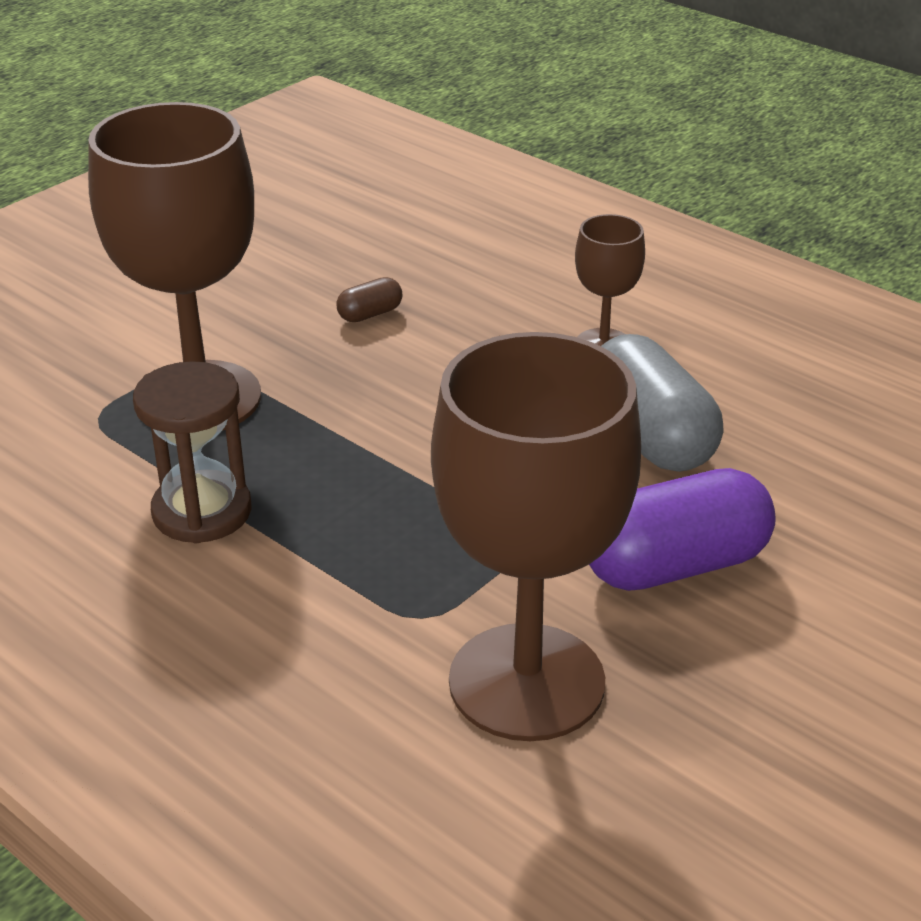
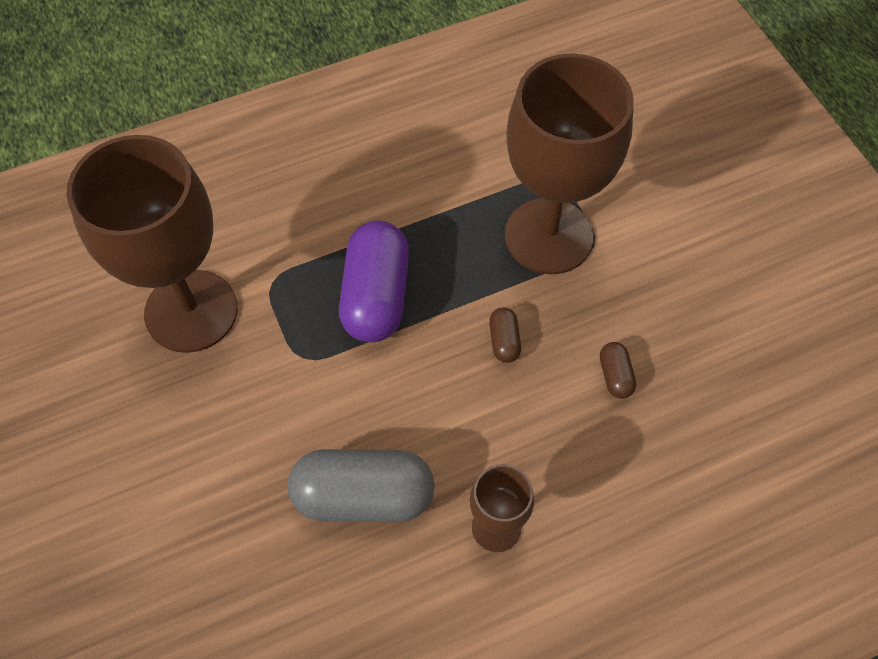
camera: 115 degrees right, 25 degrees up
brown hourglass [133,361,252,543] -> none
purple capsule [589,468,776,591] -> purple capsule moved to [339,221,409,342]
none -> brown capsule [489,307,521,363]

